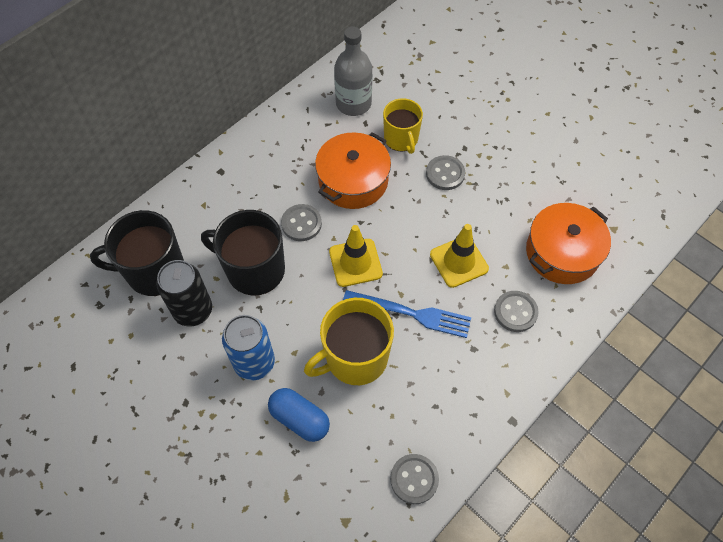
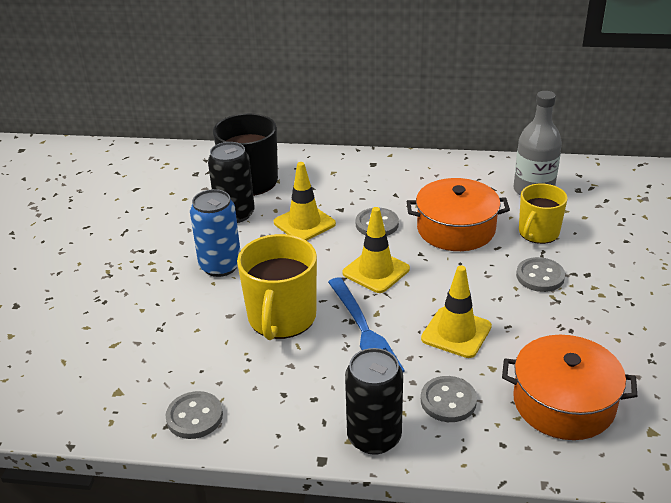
camera: 55 degrees right, 25 degrees down
black mug [201,210,285,296] -> yellow traffic cone [274,162,336,241]
blue capsule [268,388,330,442] -> none
yellow mug [304,298,394,385] -> yellow mug turned 105 degrees counterclockwise [237,234,317,340]
none -> black can [345,348,403,455]

